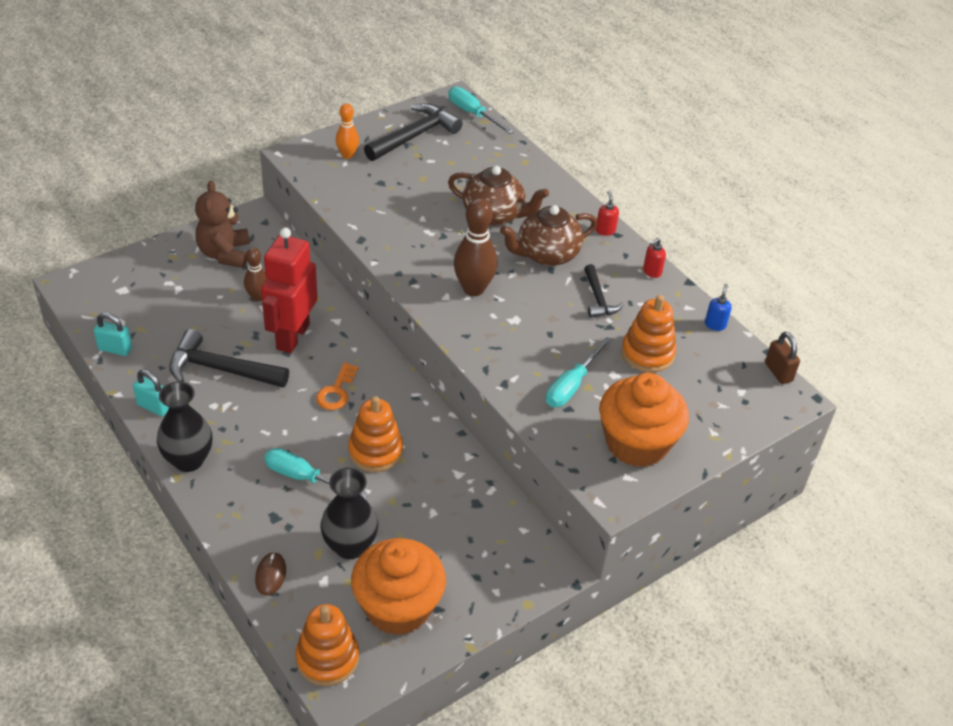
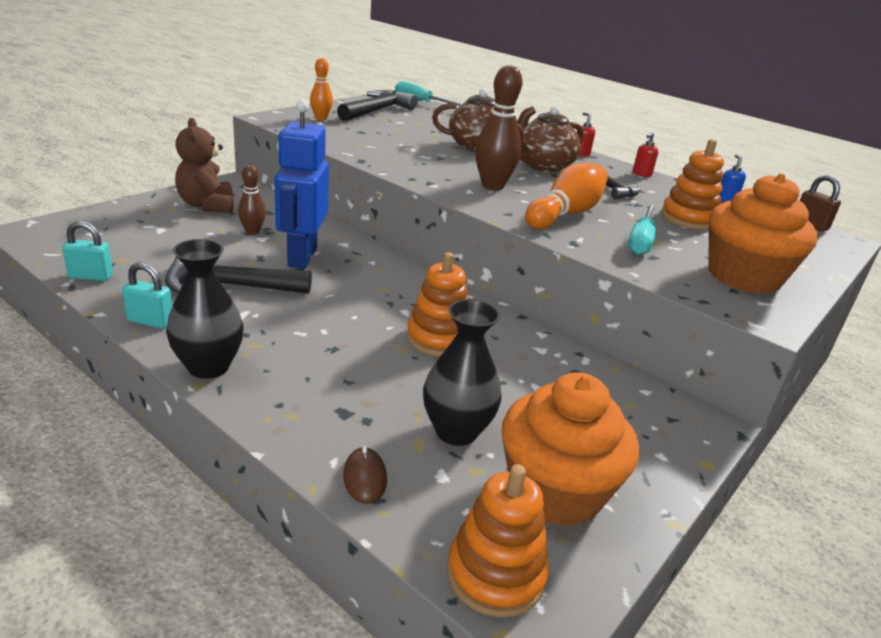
camera: 15 degrees left, 15 degrees down
red robot [261,228,317,353] -> blue robot [275,99,329,269]
turquoise screwdriver [264,448,368,499] -> none
orange key [316,362,358,410] -> none
none -> orange bowling pin [525,163,608,229]

